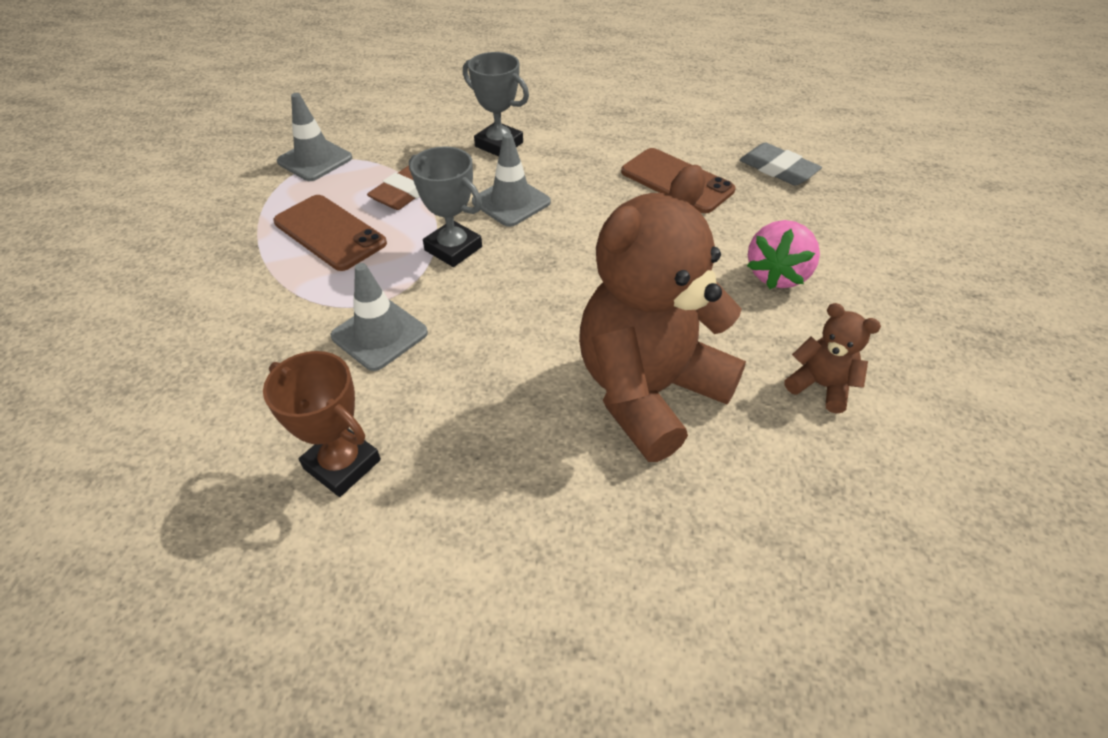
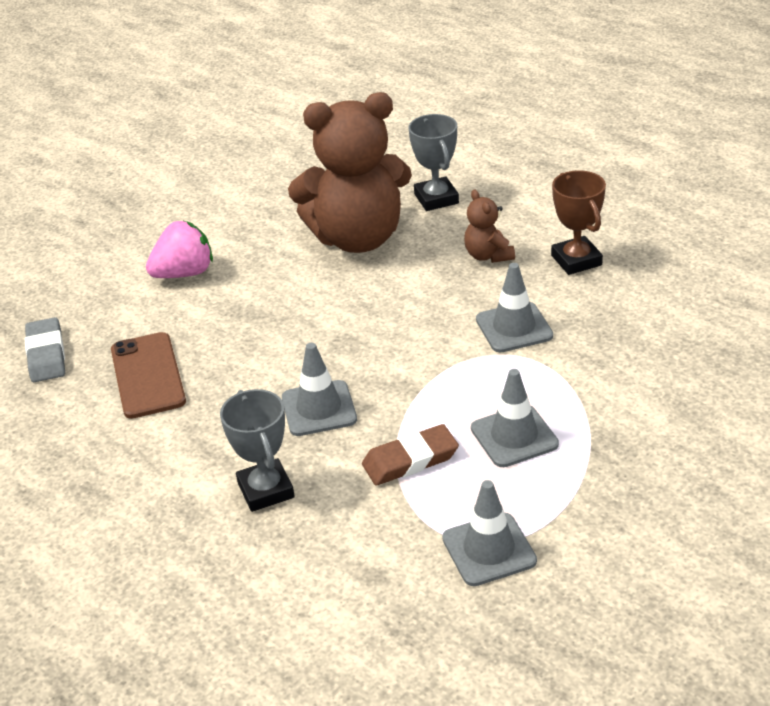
camera: 145 degrees left, 10 degrees down
brown phone [273,195,387,271] -> grey traffic cone [471,369,559,467]
grey trophy [409,146,482,267] -> grey trophy moved to [409,114,459,211]
brown teddy bear [785,303,881,414] -> brown teddy bear moved to [464,189,515,263]

